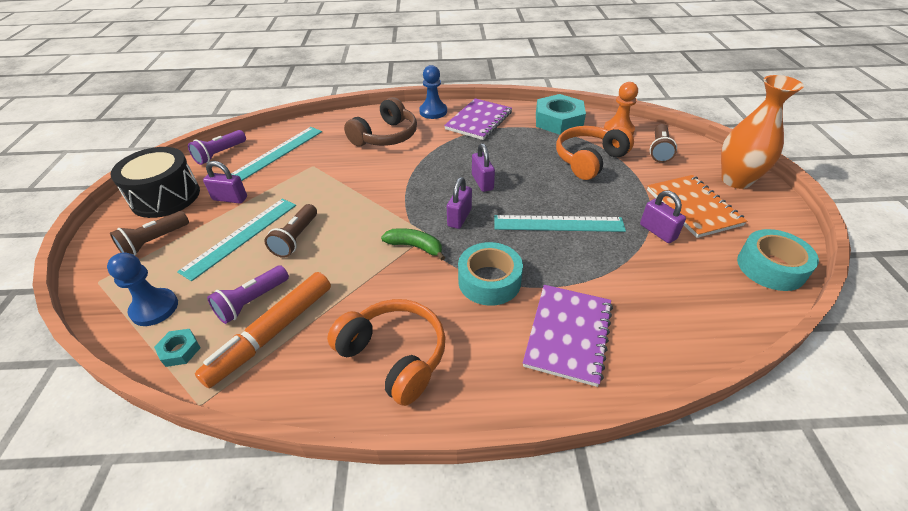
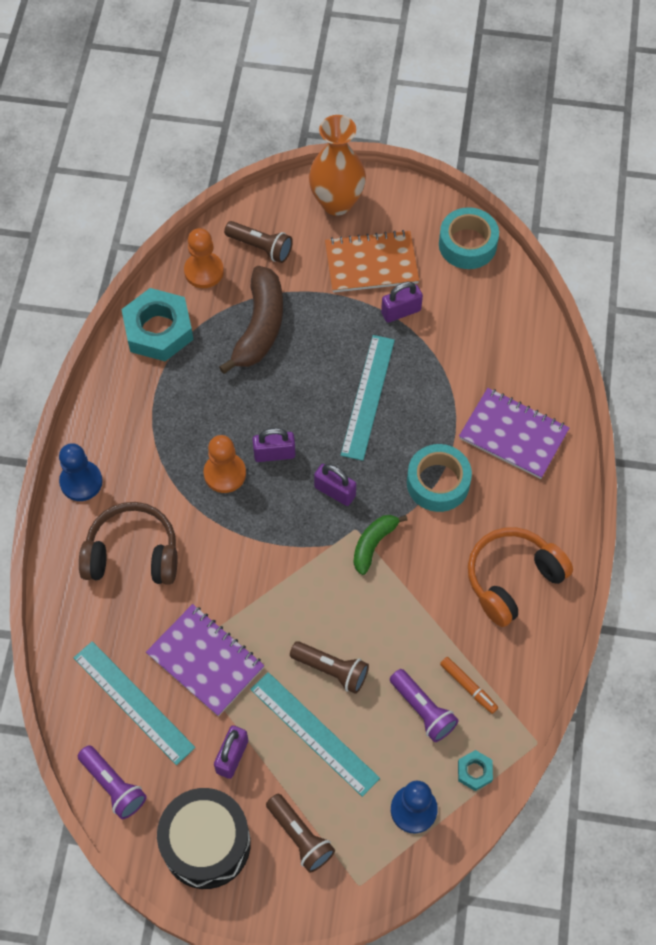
camera: 80 degrees left, 20 degrees up
orange marker [195,272,331,388] -> orange marker [440,657,498,714], size x0.49
brown headphones [344,97,417,146] -> brown headphones turned 45 degrees counterclockwise [79,502,178,585]
purple notebook [444,98,512,140] -> purple notebook moved to [146,604,264,716]
orange headphones [556,126,634,180] -> brown banana [219,266,283,374]
none -> orange pawn [204,435,246,493]

